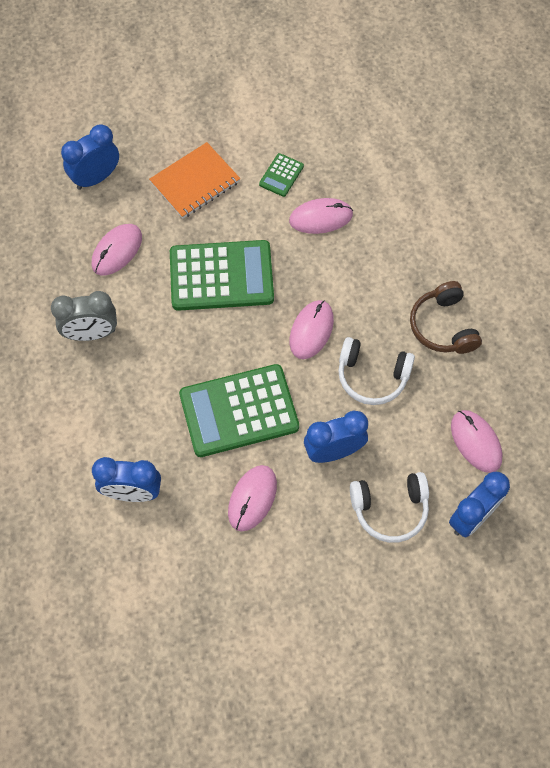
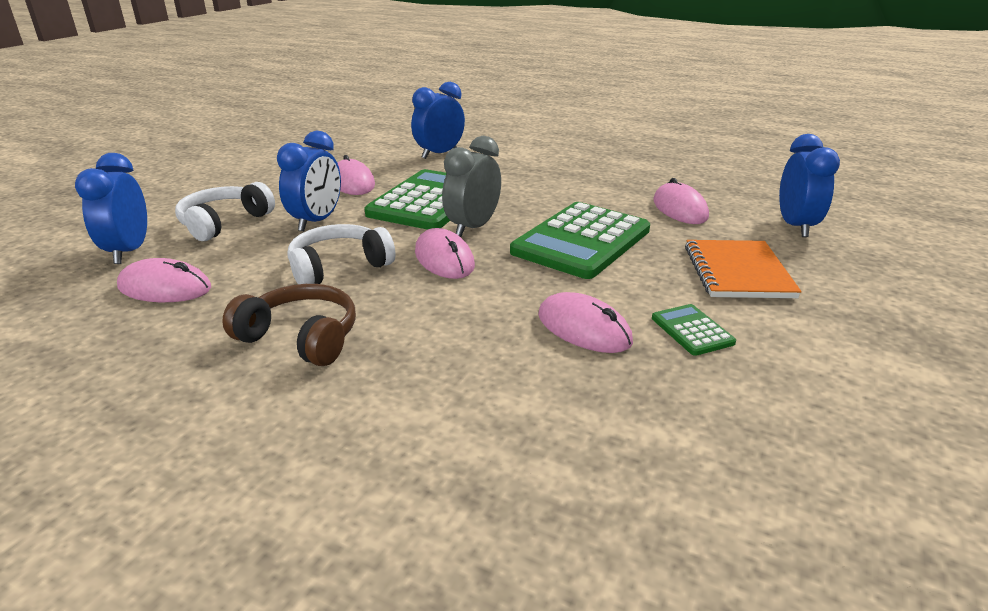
camera: 130 degrees right, 35 degrees down
grey clock [51,291,117,341] -> grey clock moved to [442,136,501,237]
pink mouse [289,198,353,234] -> pink mouse turned 75 degrees counterclockwise [538,292,633,353]

